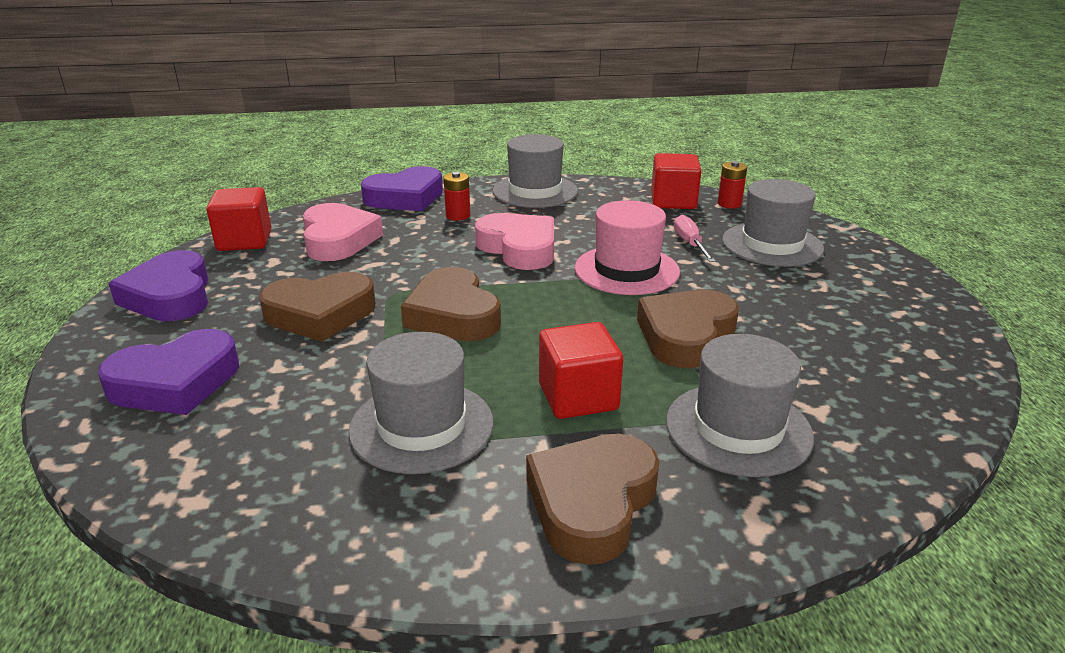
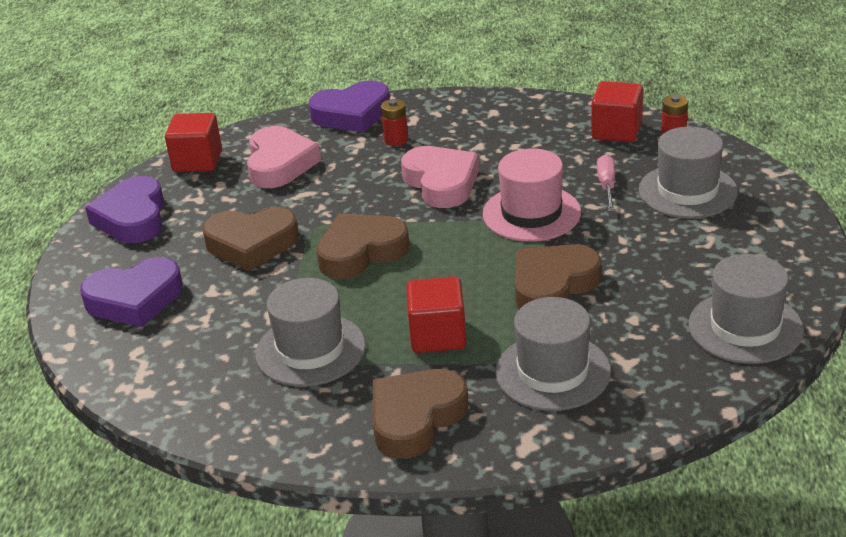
camera: 15 degrees right, 5 degrees up
brown heart [401,267,501,341] -> brown heart turned 75 degrees clockwise [316,213,409,279]
grey hat [493,134,578,208] -> grey hat moved to [689,254,804,364]

